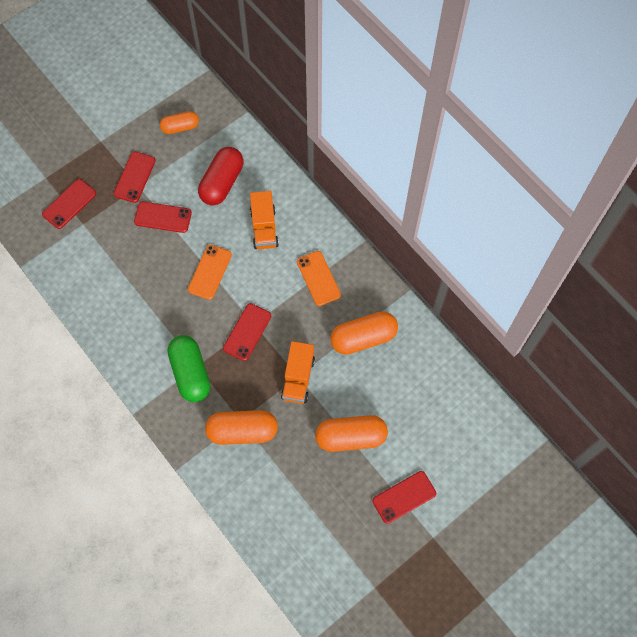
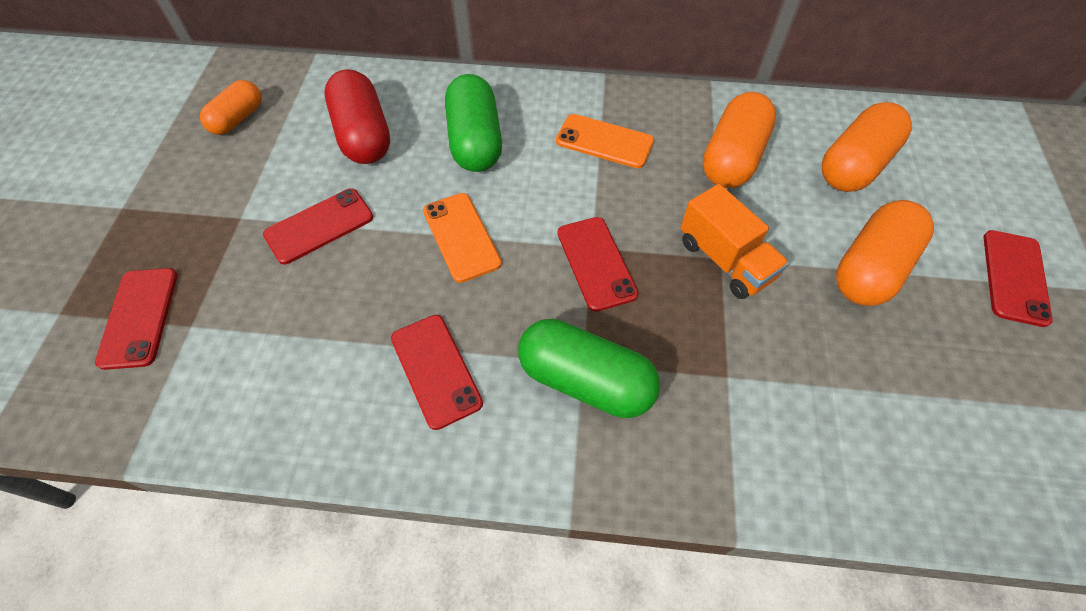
camera: 45 degrees left, 10 degrees down
red phone [114,152,156,203] -> red phone moved to [391,315,483,430]
orange capsule [205,410,278,445] -> orange capsule moved to [822,102,912,192]
orange truck [250,191,279,249] -> green capsule [445,74,502,172]

